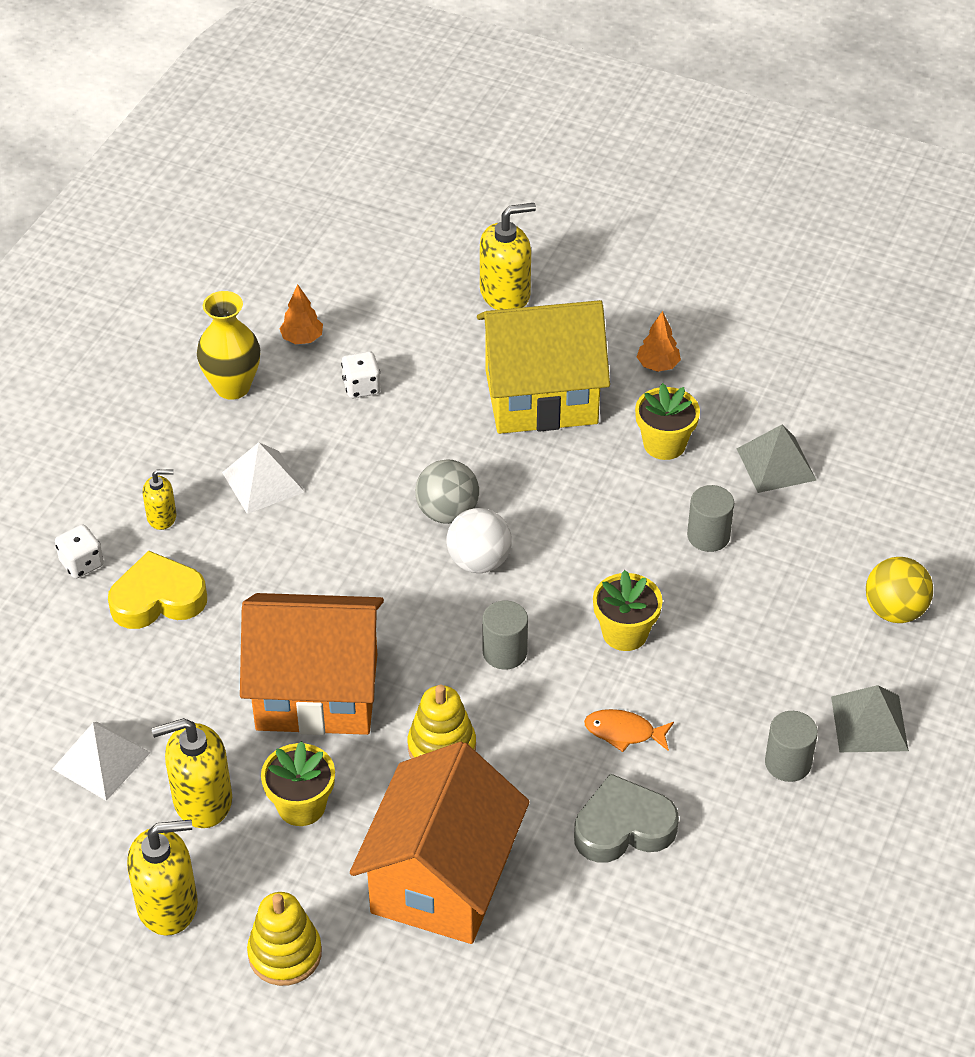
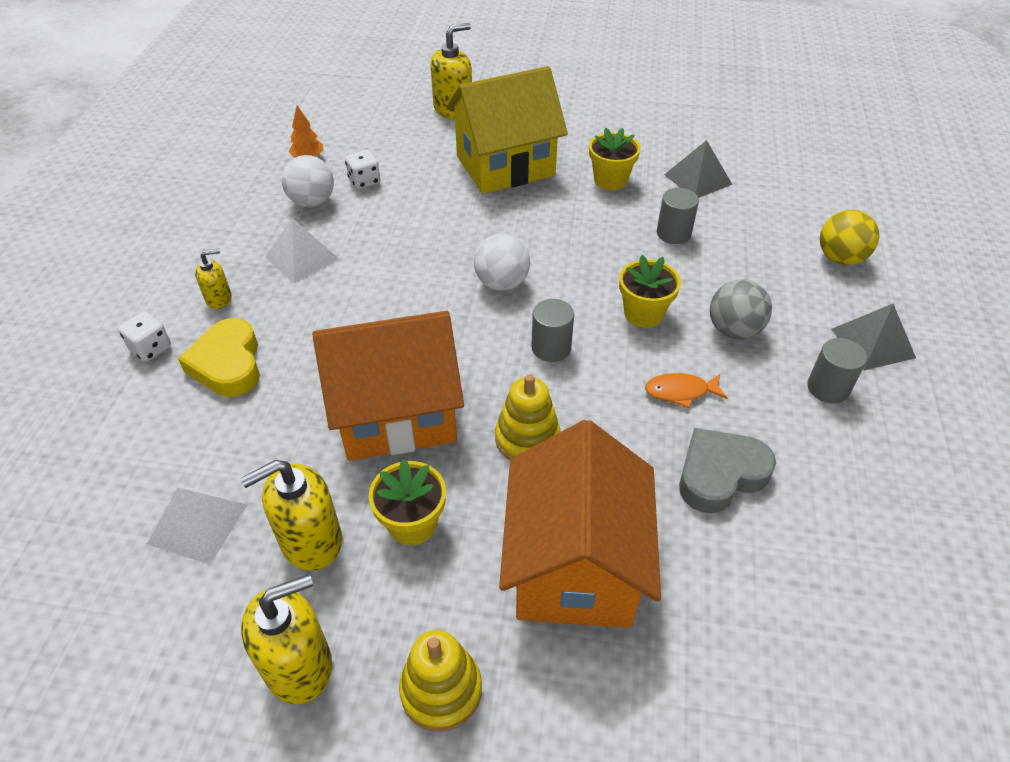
camera: 15 degrees left, 0 degrees up
yellow heart [108,551,207,629] -> yellow heart turned 75 degrees counterclockwise [178,318,260,397]
yellow vase [197,291,260,400] -> none
grey ball [415,459,479,524] -> grey ball moved to [710,279,772,339]
orange tree [637,311,681,372] -> none
none -> white ball [282,155,334,207]

